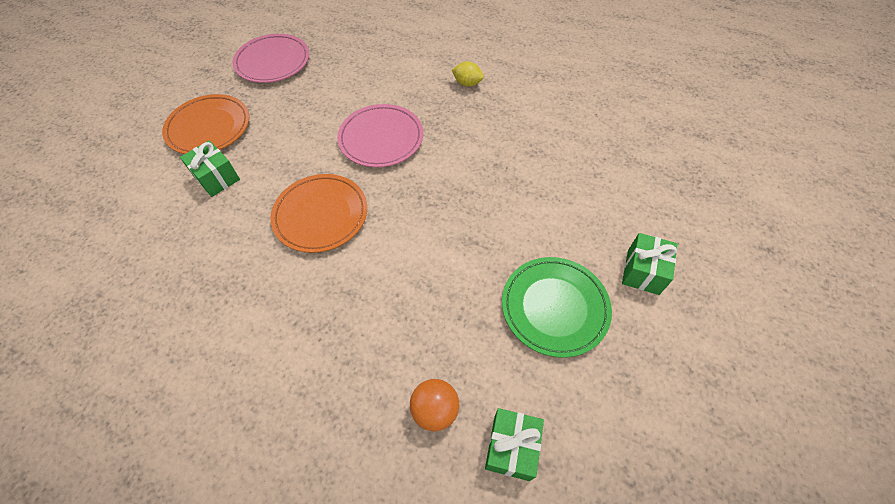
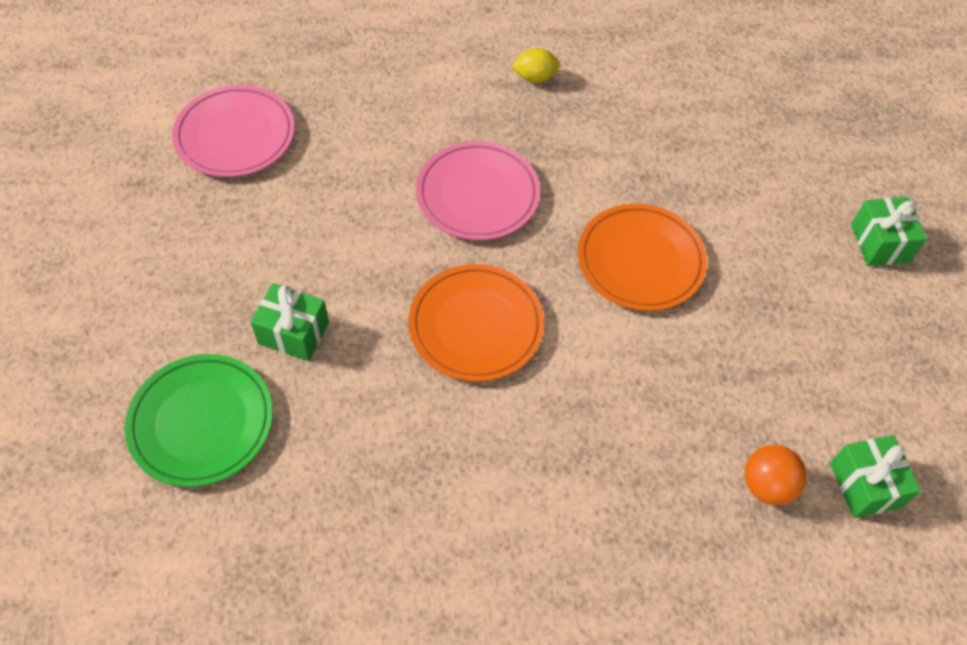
camera: 30 degrees left, 0 degrees up
orange plate [162,94,249,154] -> orange plate moved to [578,204,707,311]
green plate [502,257,612,358] -> green plate moved to [125,354,273,487]

